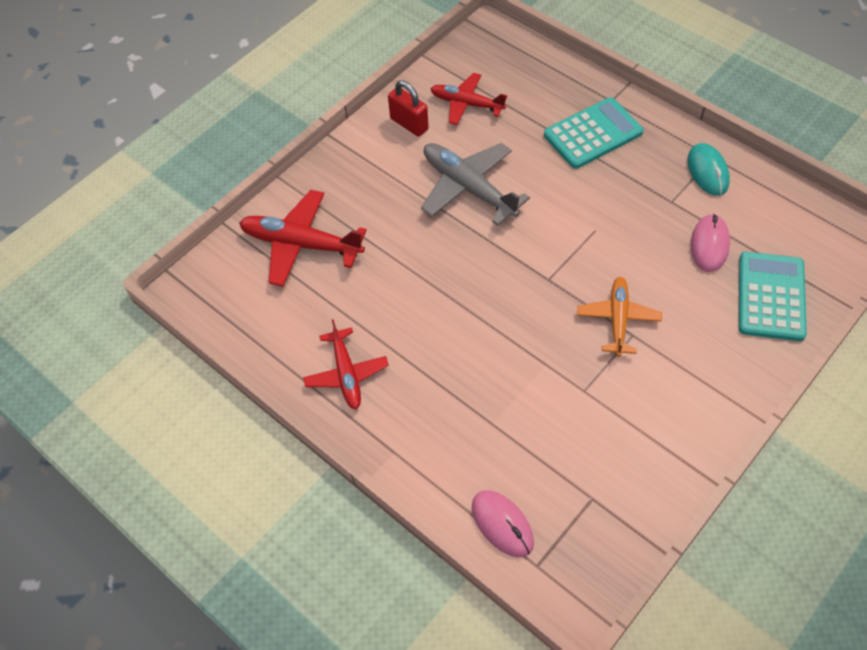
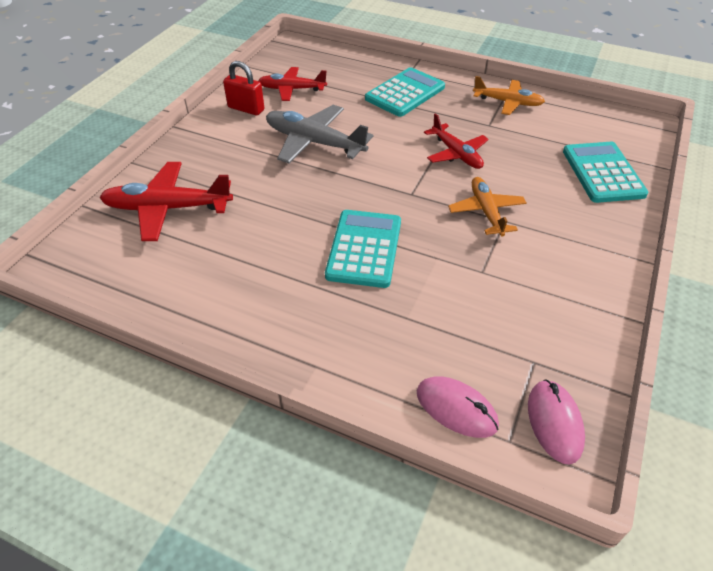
camera: 20 degrees left, 10 degrees down
red plane [303,319,389,409] -> red plane moved to [424,113,489,169]
turquoise mouse [687,143,730,196] -> orange plane [473,76,545,115]
pink mouse [691,214,730,272] -> pink mouse moved to [528,379,585,465]
none -> turquoise calculator [325,210,401,288]

